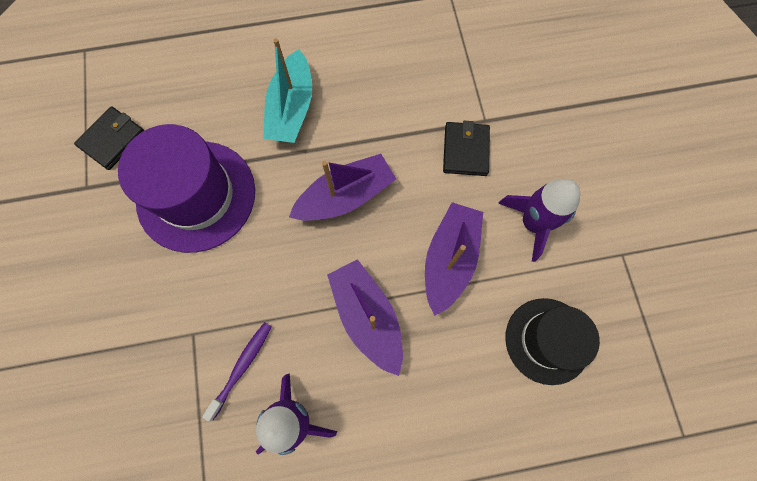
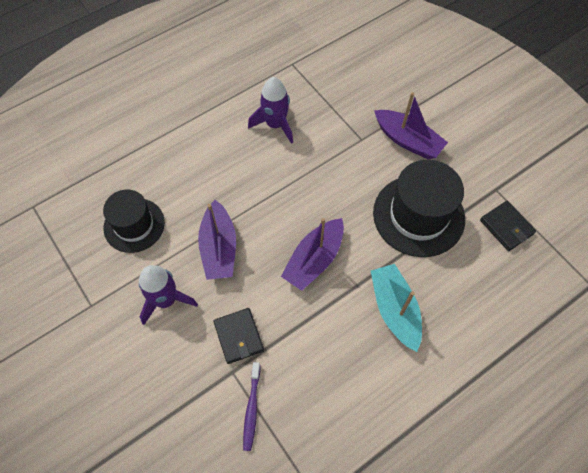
camera: 155 degrees right, 10 degrees down
black wallet [74,106,144,170] -> black wallet turned 45 degrees counterclockwise [480,201,536,251]
purple hat [118,124,255,253] -> black hat [373,160,465,257]
purple toothbrush [202,322,272,421] -> purple toothbrush moved to [243,362,260,451]
purple boat [327,259,403,376] -> purple boat moved to [374,92,448,159]

